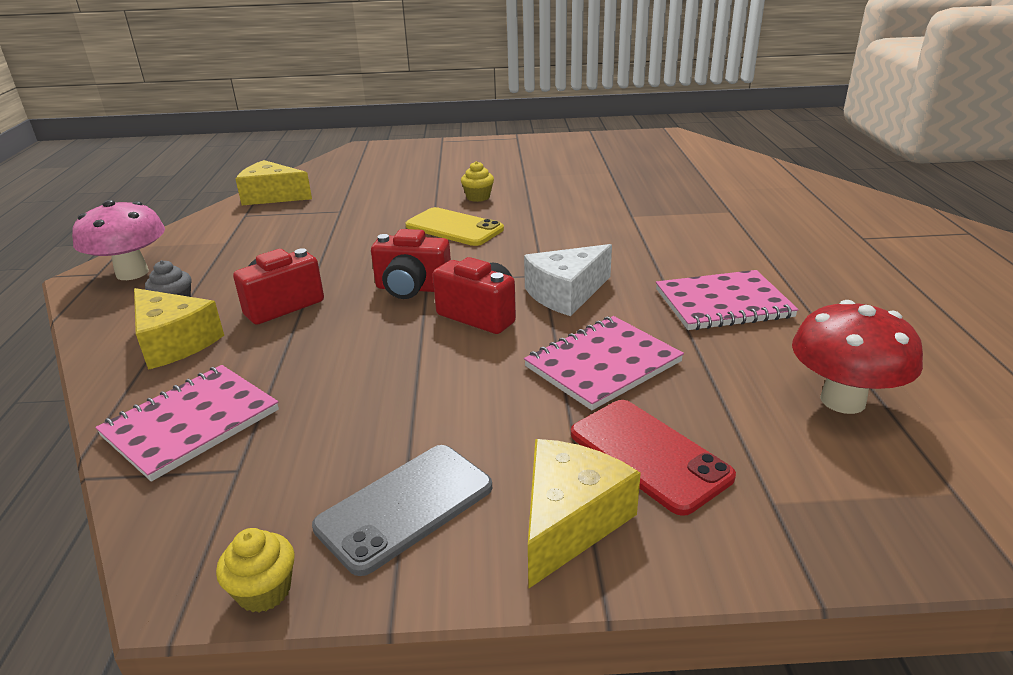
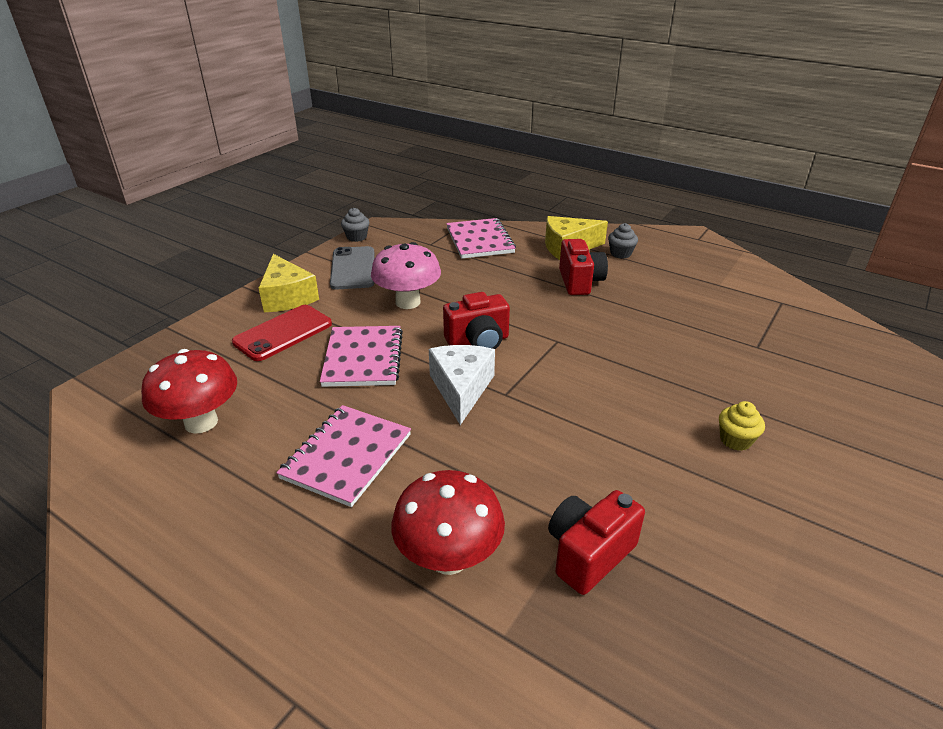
camera: 125 degrees right, 5 degrees up
pink mushroom [72,200,165,280] -> pink mushroom moved to [371,242,441,309]
yellow cupcake [216,528,295,613] -> grey cupcake [341,208,369,242]
yellow cheese [236,160,312,205] -> none
red camera [371,229,451,299] -> red camera moved to [548,490,645,595]
yellow phone [405,207,504,246] -> none
red phone [571,400,736,516] -> red phone turned 45 degrees counterclockwise [232,305,332,361]
none -> red mushroom [391,470,505,575]

